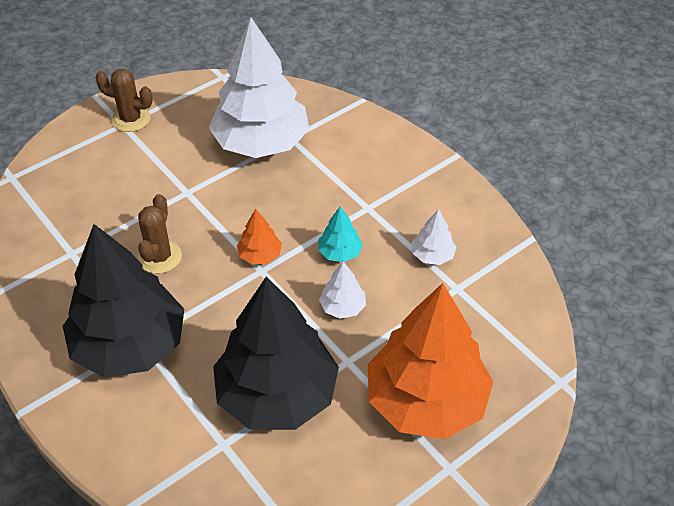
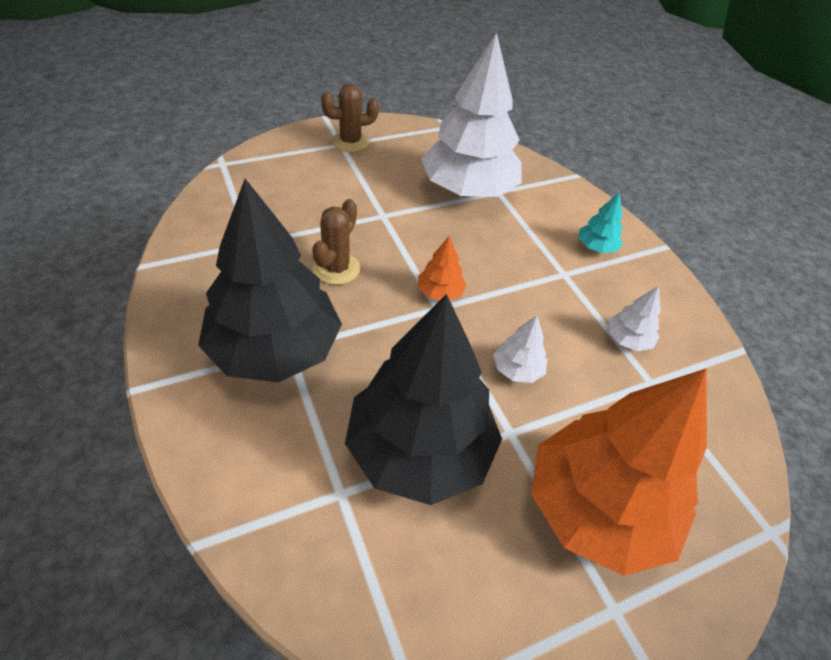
camera: 10 degrees right, 0 degrees up
brown cactus [95,69,153,132] -> brown cactus turned 45 degrees counterclockwise [321,84,379,152]
turquoise tree [318,206,363,262] -> turquoise tree moved to [579,192,623,253]

